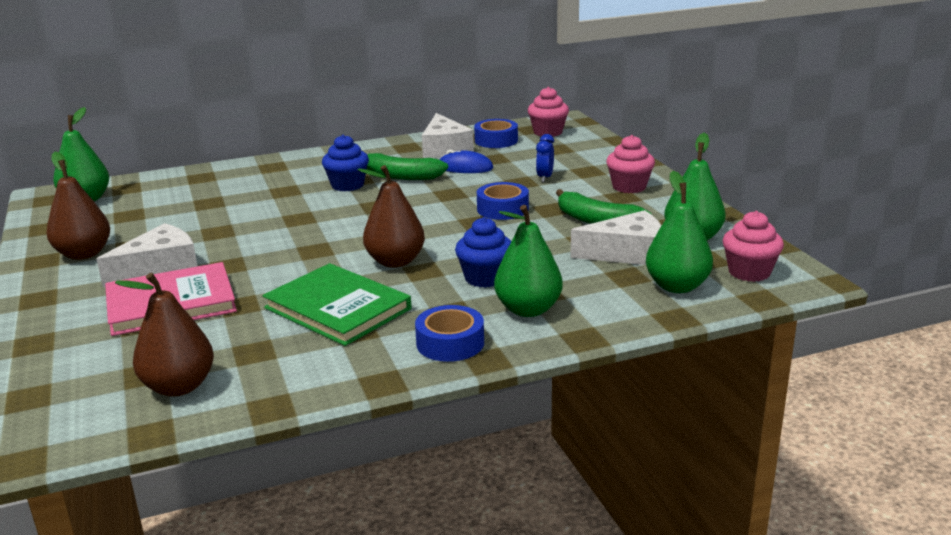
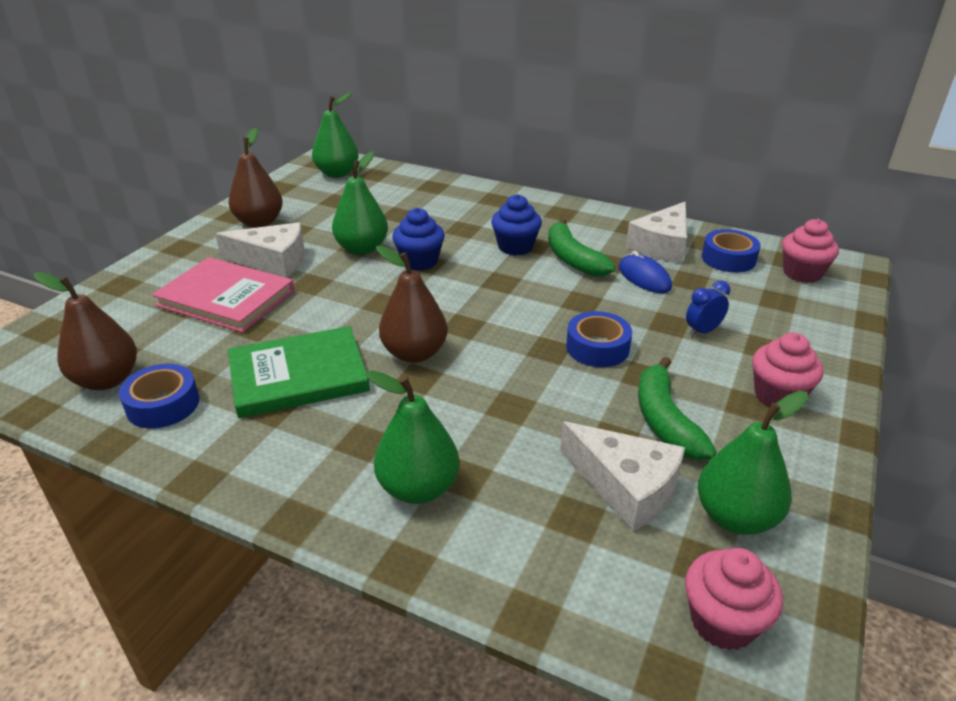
camera: 45 degrees right, 10 degrees up
green book [263,263,412,346] -> green book turned 75 degrees clockwise [228,326,370,418]
blue tape [415,305,484,362] -> blue tape moved to [119,364,199,428]
blue cupcake [455,217,512,288] -> blue cupcake moved to [392,208,445,271]
green pear [646,171,713,293] -> green pear moved to [332,151,388,255]

